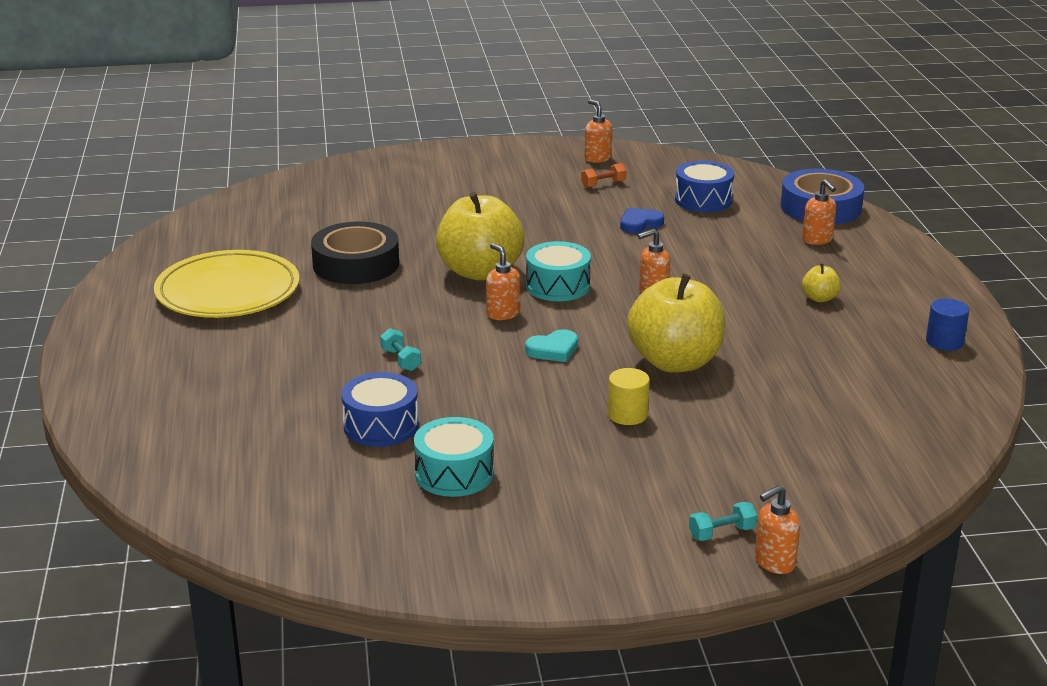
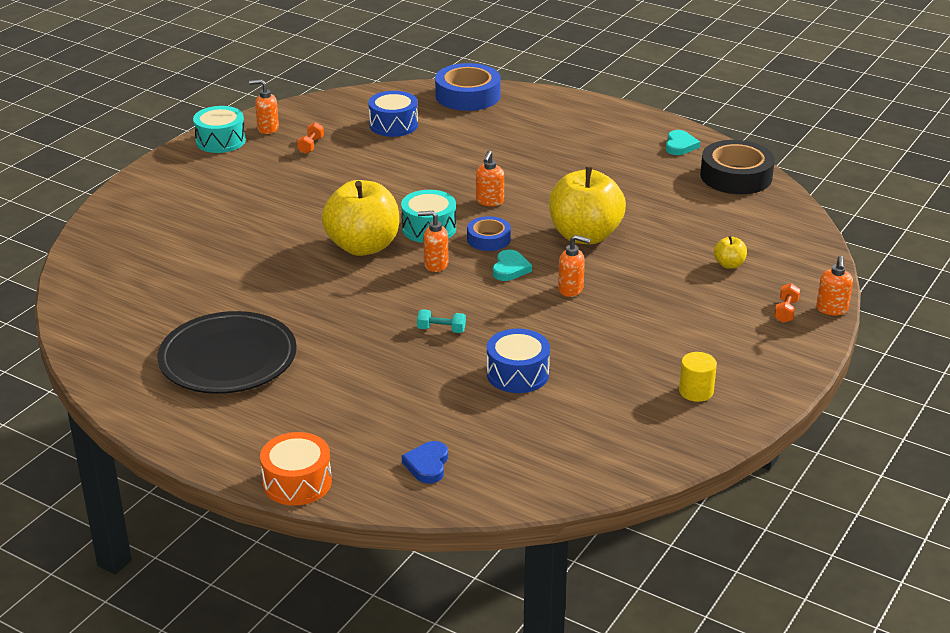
camera: 50 degrees left, 5 degrees up
yellow plate [154,250,300,318] -> black plate [157,311,297,394]
black tape [311,221,399,284] -> black tape moved to [700,140,775,194]
turquoise drum [414,417,494,497] -> turquoise drum moved to [193,106,246,153]
yellow cylinder [608,368,650,425] -> yellow cylinder moved to [679,352,717,402]
blue heart [620,208,664,233] -> blue heart moved to [402,441,448,484]
turquoise dumbbell [689,502,757,541] -> orange dumbbell [774,283,800,323]
orange soap dispenser [802,179,836,245] -> orange soap dispenser moved to [558,235,591,297]
yellow apple [802,264,841,302] -> yellow apple moved to [714,236,747,269]
blue cylinder [926,299,969,351] -> turquoise heart [666,130,700,155]
none -> orange drum [260,432,332,505]
none -> blue tape [467,216,511,251]

